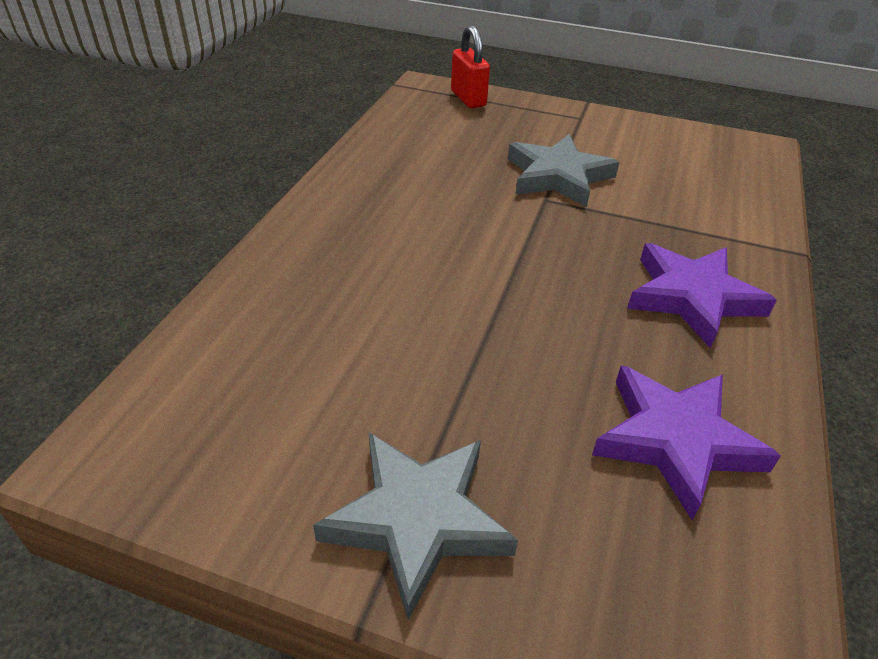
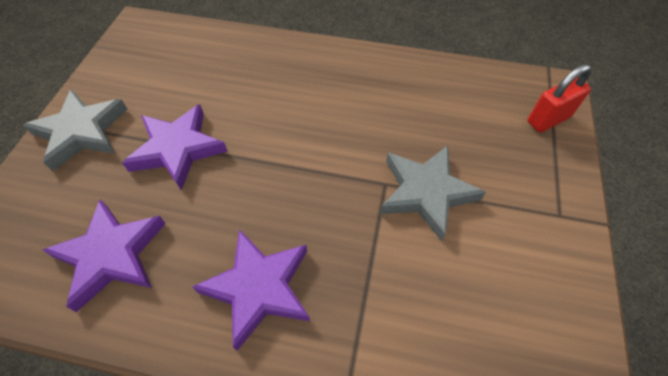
camera: 85 degrees right, 15 degrees up
none -> purple star [122,104,228,190]

